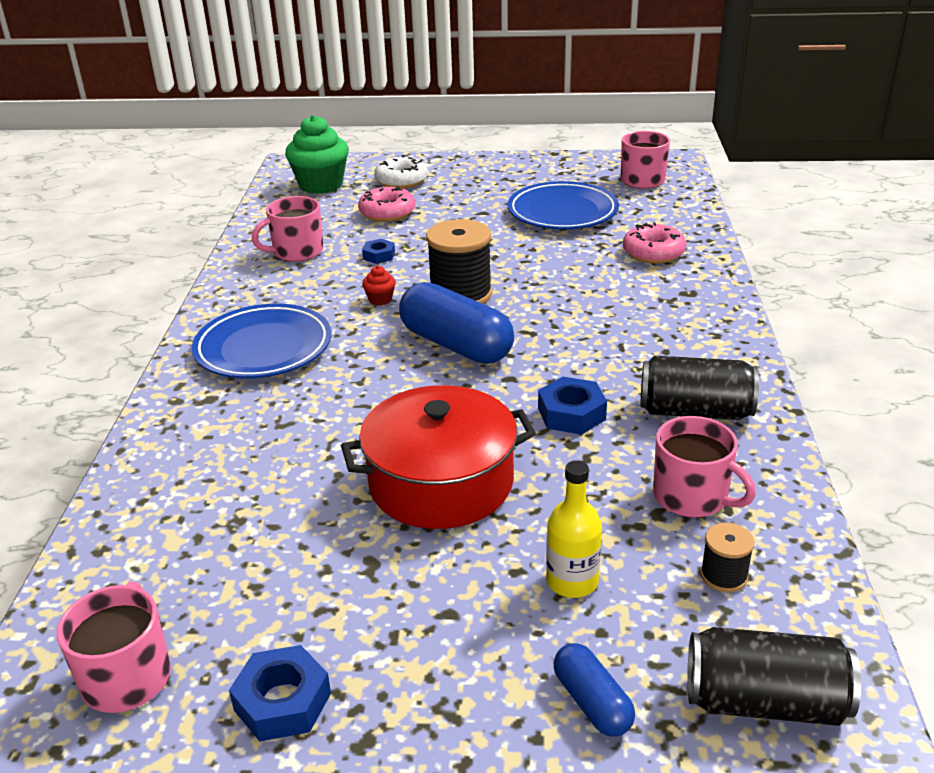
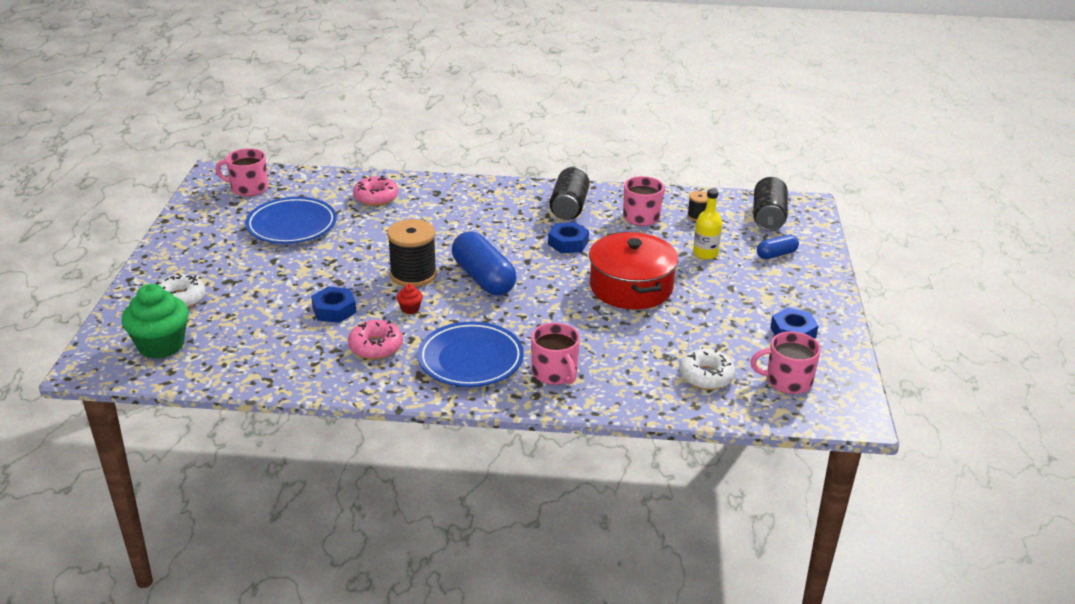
camera: 90 degrees left, 0 degrees up
pink mug [252,196,324,262] -> pink mug moved to [531,323,580,385]
pink donut [358,186,415,222] -> pink donut moved to [348,320,403,359]
blue nut [362,239,395,264] -> blue nut [311,286,356,323], size x1.59
blue capsule [399,282,514,364] -> blue capsule turned 75 degrees counterclockwise [452,231,517,296]
none -> white donut [679,349,736,390]

